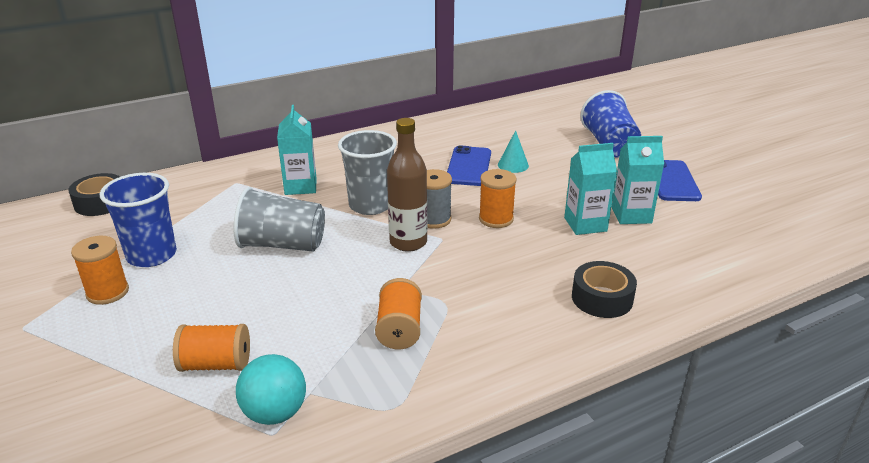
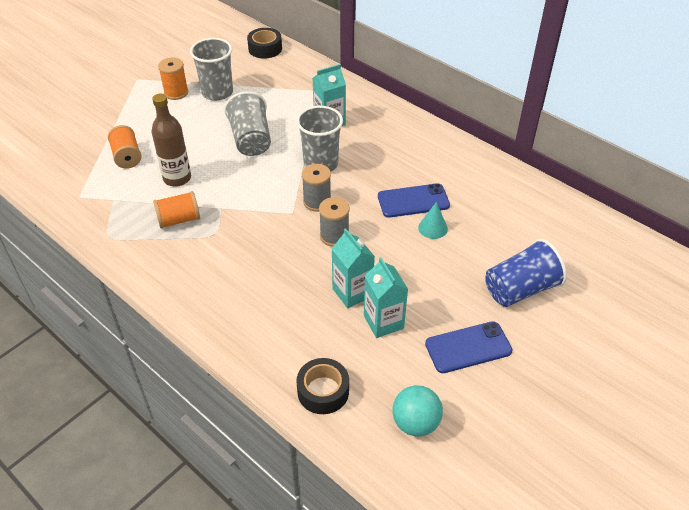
camera: 70 degrees right, 15 degrees up
blue cup [100,173,177,267] -> grey cup [190,38,233,101]
turquoise ball [236,354,306,425] -> turquoise ball moved to [392,385,443,437]
brown bottle [387,118,427,252] -> brown bottle moved to [152,94,191,187]
orange spool [479,169,517,228] -> grey spool [319,197,350,247]
black tape [572,261,637,318] -> black tape moved to [296,358,349,414]

